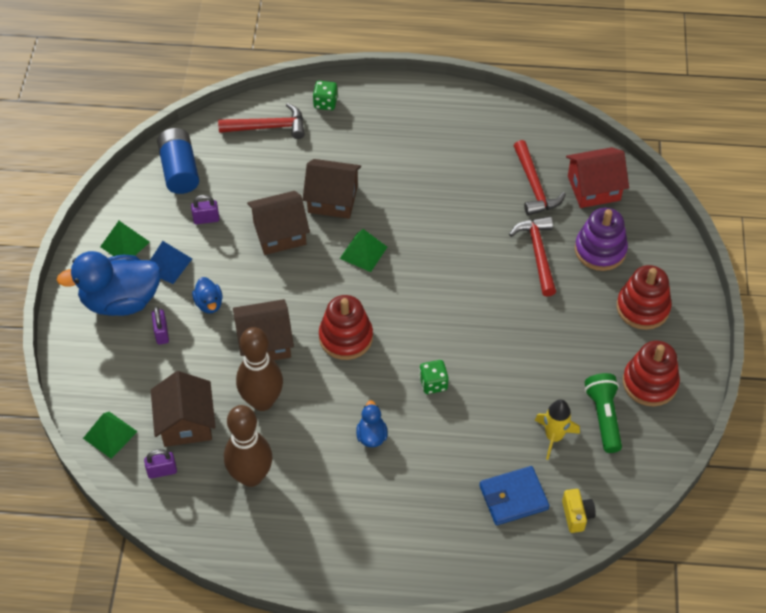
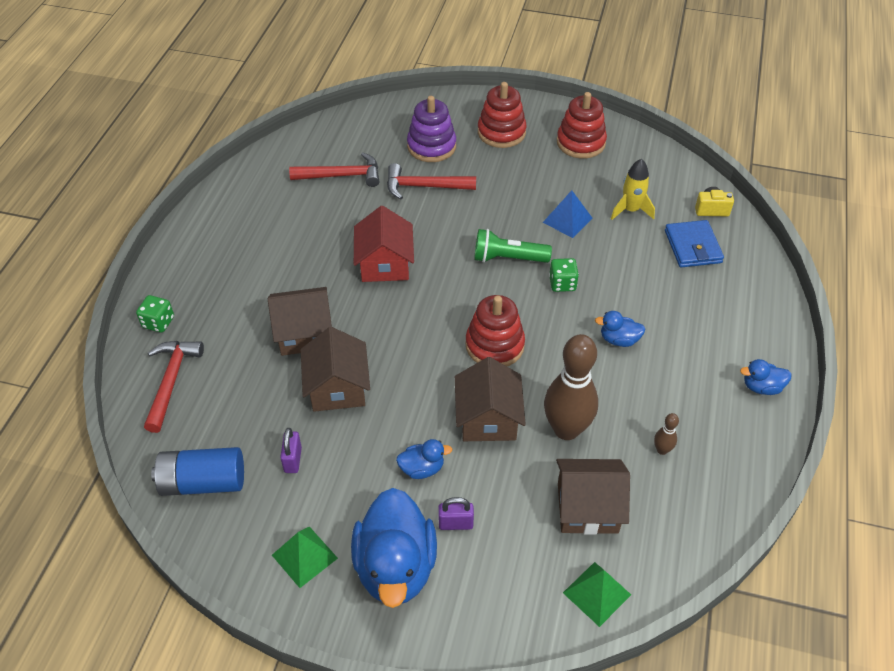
camera: 80 degrees left, 5 degrees down
purple padlock [144,449,177,479] -> none
blue pyramid [150,241,192,284] -> blue pyramid moved to [543,190,592,238]
brown bowling pin [224,405,272,487] -> brown bowling pin [654,413,679,455], size x0.42
brown house [303,159,361,219] -> brown house turned 60 degrees clockwise [268,287,332,356]
green pyramid [340,229,387,272] -> none
red house [566,147,629,208] -> red house moved to [354,206,414,282]
green flashlight [585,373,622,453] -> green flashlight moved to [474,229,552,263]
none -> blue duck [740,359,792,395]

